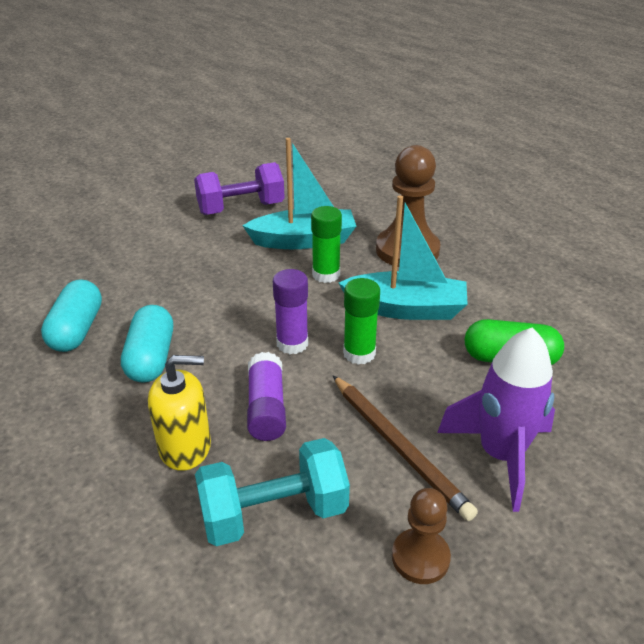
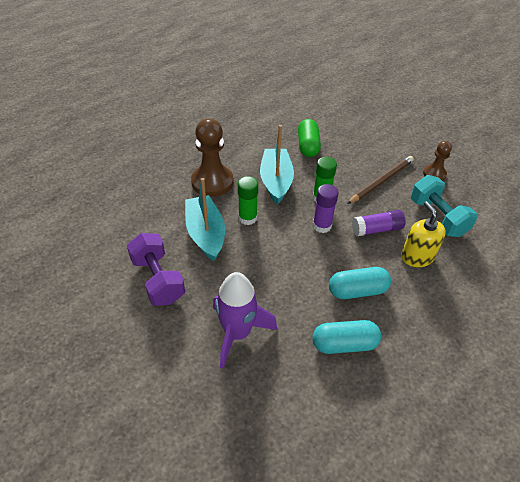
camera: 100 degrees left, 10 degrees up
purple rocket [437,327,555,512] -> purple rocket moved to [213,272,277,369]

